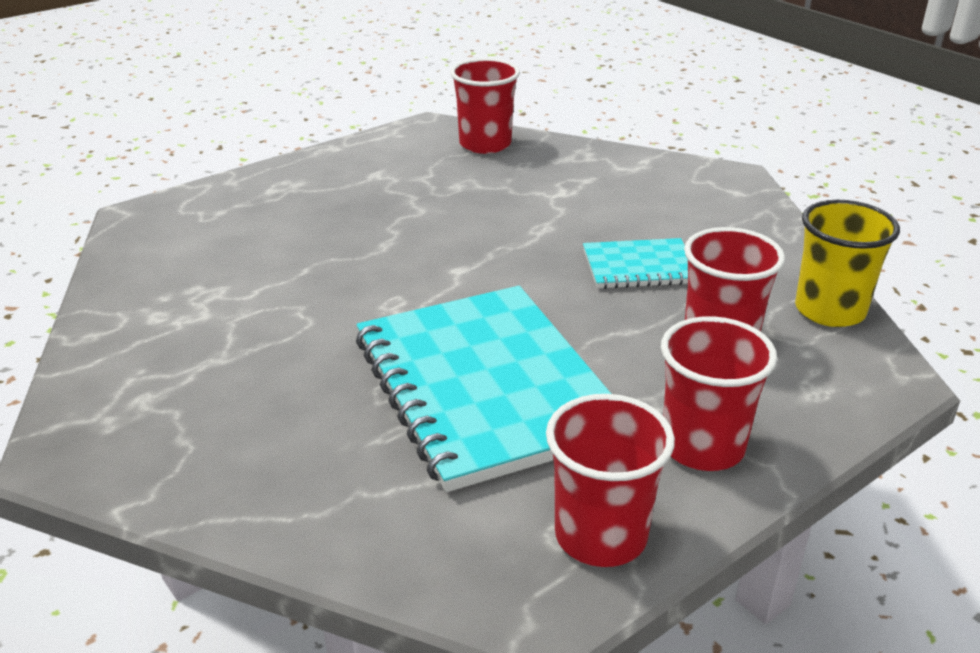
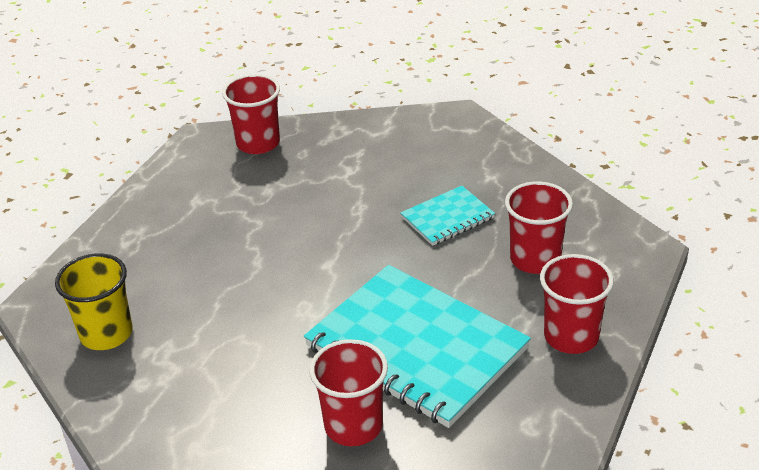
camera: 25 degrees left, 5 degrees up
red cup [546,394,675,567] -> red cup moved to [309,339,388,446]
yellow cup [795,200,900,327] -> yellow cup moved to [55,253,133,350]

